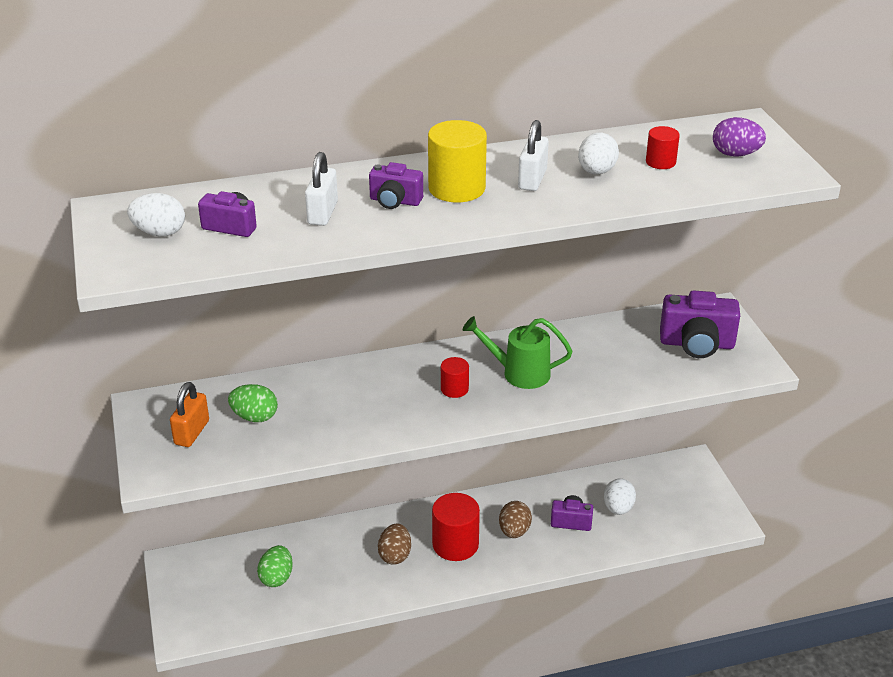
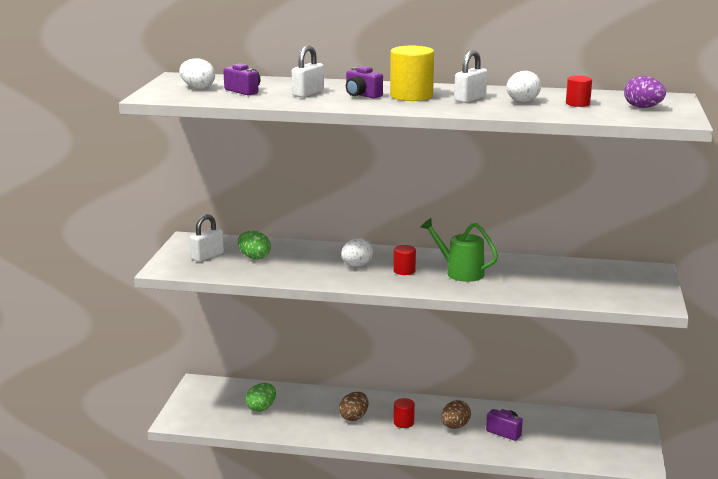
camera: 25 degrees right, 15 degrees down
orange padlock [170,382,209,447] -> white padlock [190,214,224,262]
red cylinder [432,493,480,561] -> red cylinder [393,398,415,428], size x0.55
white egg [604,478,636,515] -> white egg moved to [341,238,373,267]
purple camera [660,290,740,358] -> none

